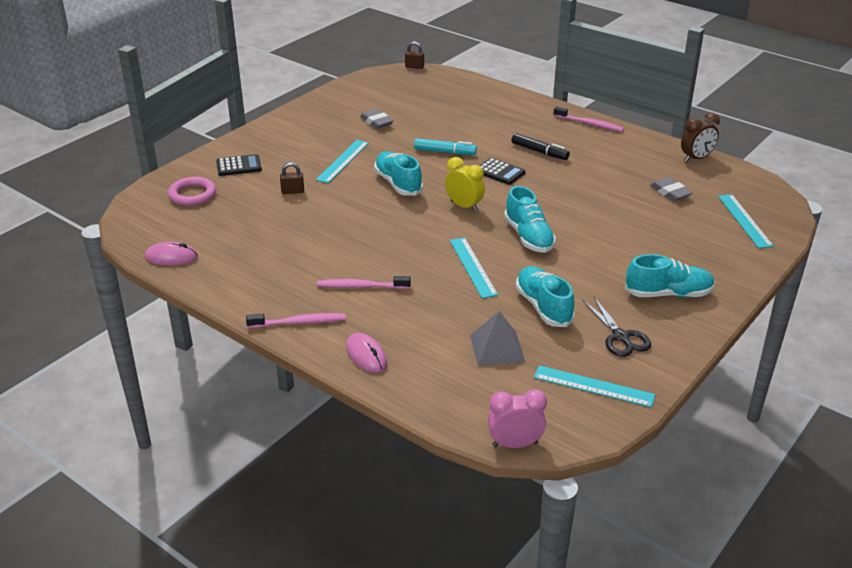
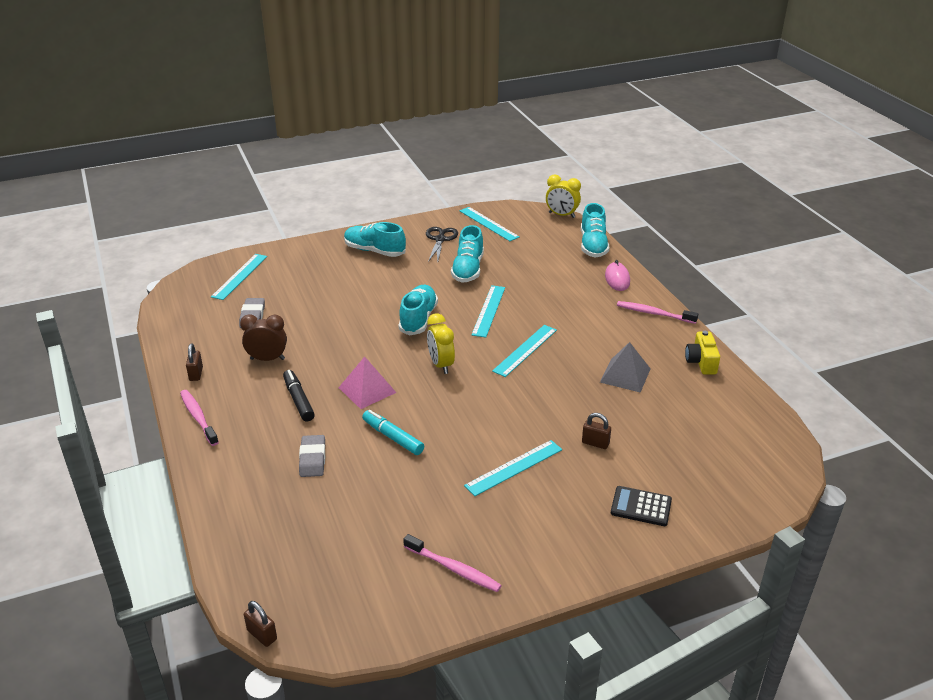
camera: 150 degrees left, 0 degrees up
pink mouse [145,242,198,266] -> none
pink ring [168,177,216,206] -> none
pink toothbrush [317,276,411,289] -> pink toothbrush moved to [403,534,502,592]
grey eraser [360,109,393,129] -> grey eraser moved to [299,435,325,477]
turquoise shoe [374,151,423,196] -> turquoise shoe moved to [581,203,609,258]
grey pyramid [470,311,525,366] -> grey pyramid moved to [600,342,651,393]
black calculator [479,158,525,185] -> pink pyramid [339,357,397,409]
pink clock [488,389,547,448] -> yellow clock [546,175,581,218]
brown clock [681,113,720,162] -> brown clock moved to [240,314,287,361]
none -> brown padlock [186,344,203,381]
none -> turquoise ruler [492,325,557,377]
none -> yellow camera [685,331,720,374]

